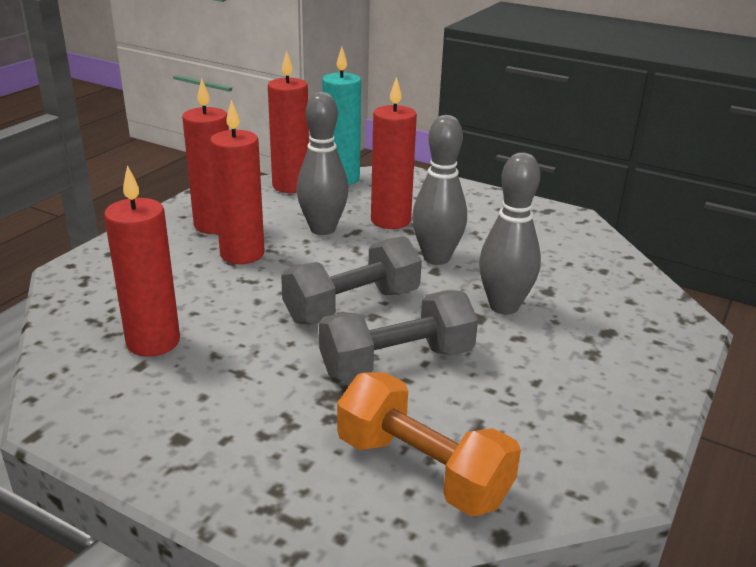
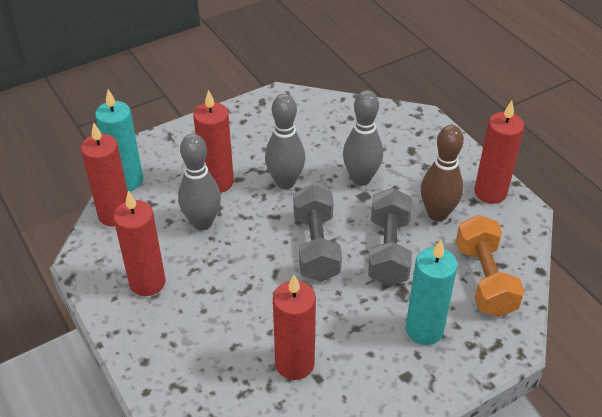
camera: 60 degrees left, 15 degrees up
red candle [210,100,265,264] -> red candle moved to [474,101,524,204]
orange dumbbell [337,372,521,516] -> orange dumbbell turned 75 degrees counterclockwise [456,215,524,317]
none -> turquoise candle [406,240,458,345]
none -> brown bowling pin [421,125,464,221]

